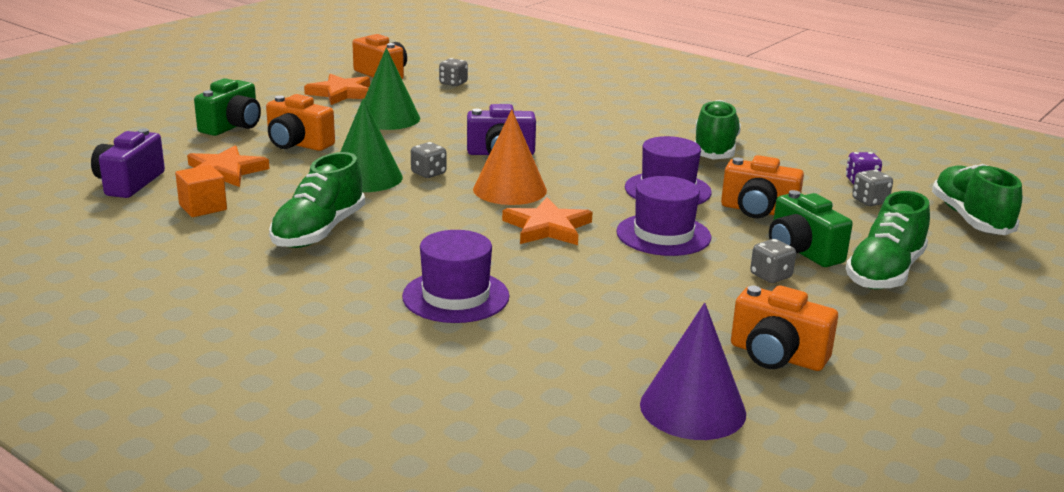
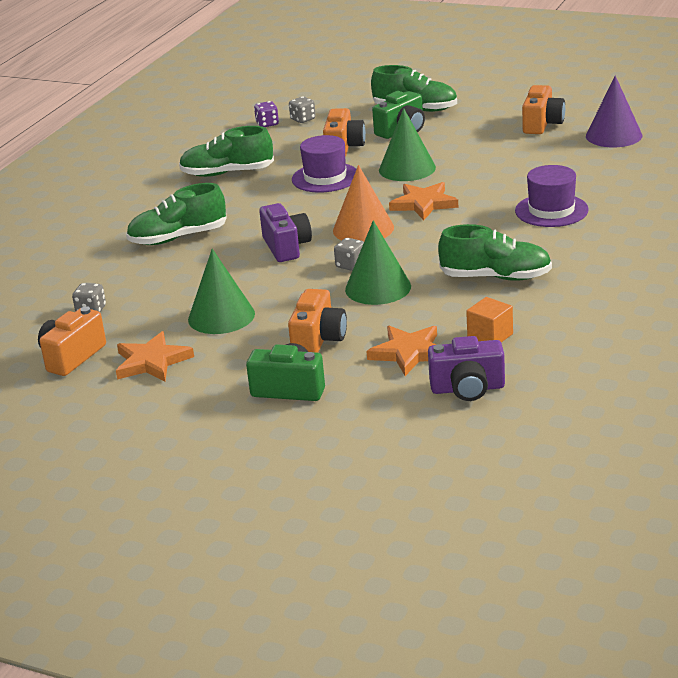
camera: 100 degrees left, 5 degrees up
purple hat [616,176,711,256] -> green cone [379,108,436,181]
grey dice [750,239,796,283] -> none
green shoe [932,164,1022,235] -> green shoe moved to [126,183,227,245]

